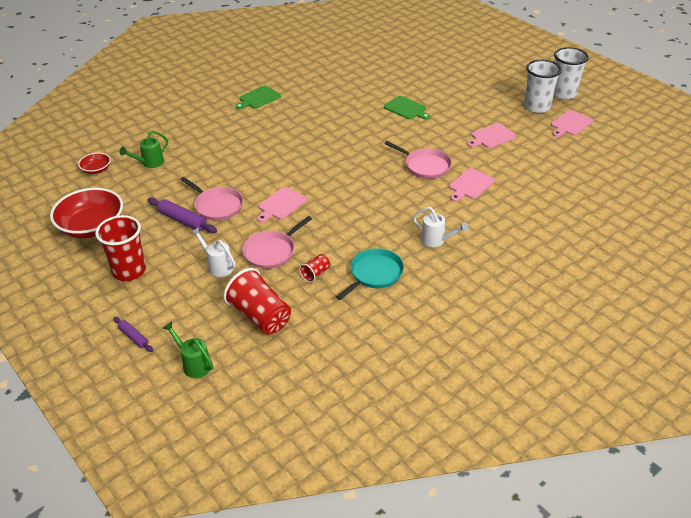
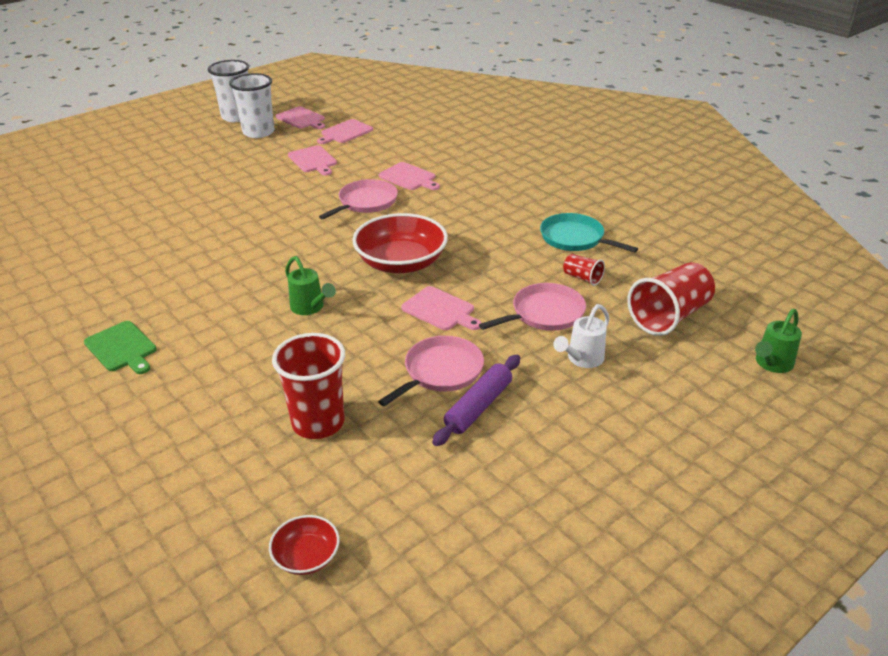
camera: 90 degrees left, 5 degrees down
red bowl [50,188,123,238] -> red bowl moved to [352,213,448,273]
red cup [95,215,146,281] -> red cup moved to [272,333,345,439]
purple rolling pin [114,317,153,352] -> none
green watering can [119,131,168,168] -> green watering can moved to [285,256,336,315]
pink pan [242,216,312,269] -> pink pan turned 75 degrees counterclockwise [479,283,586,331]
green cutting board [384,96,430,120] -> none
white watering can [413,207,469,247] -> none
none -> pink cutting board [317,119,373,144]

